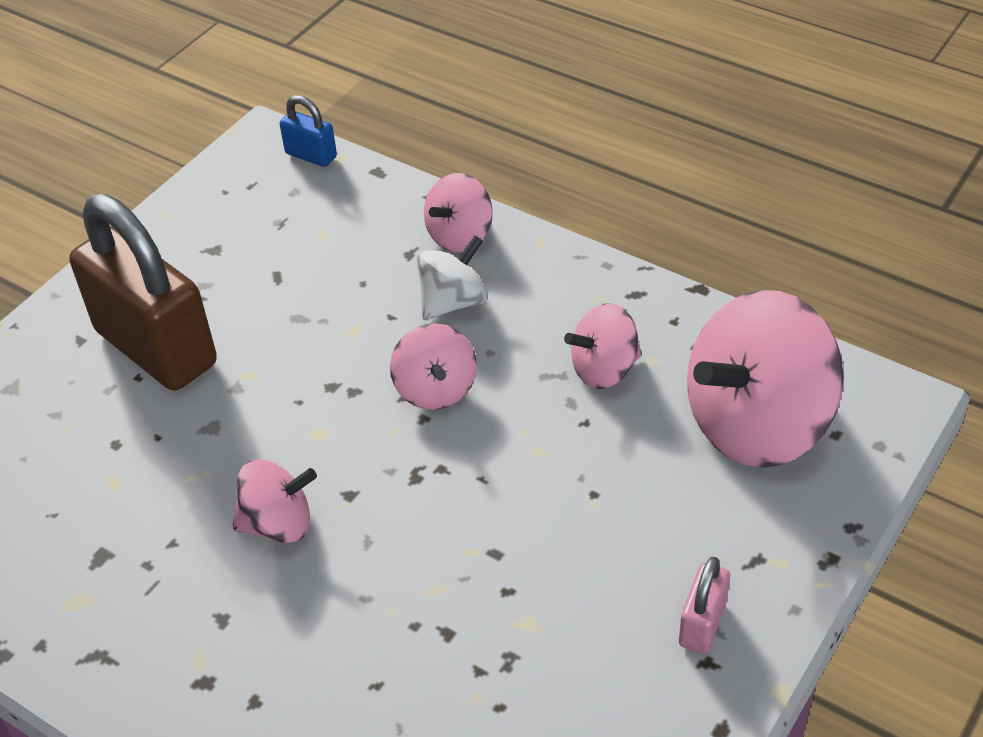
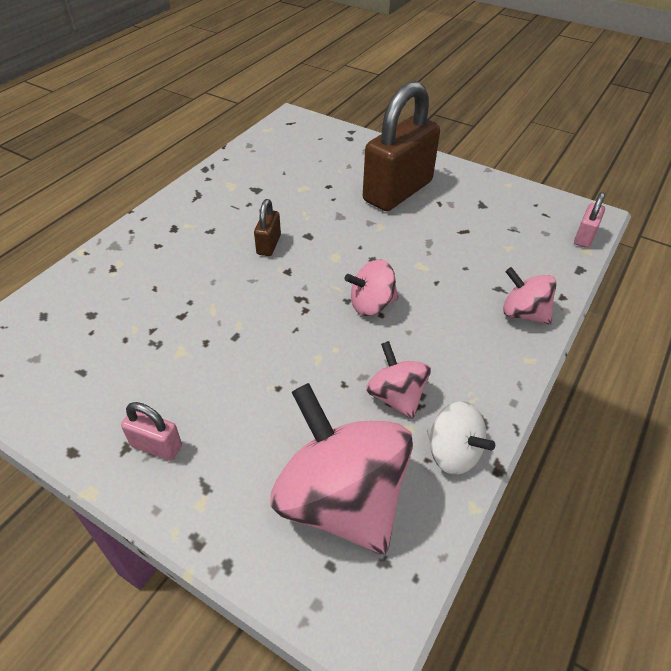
camera: 85 degrees right, 0 degrees up
pink spinning top [233,459,317,543] -> brown padlock [254,199,281,256]
blue padlock [280,95,337,167] -> pink padlock [574,192,605,248]
white spinning top [417,235,487,320] -> white spinning top moved to [427,401,495,475]

